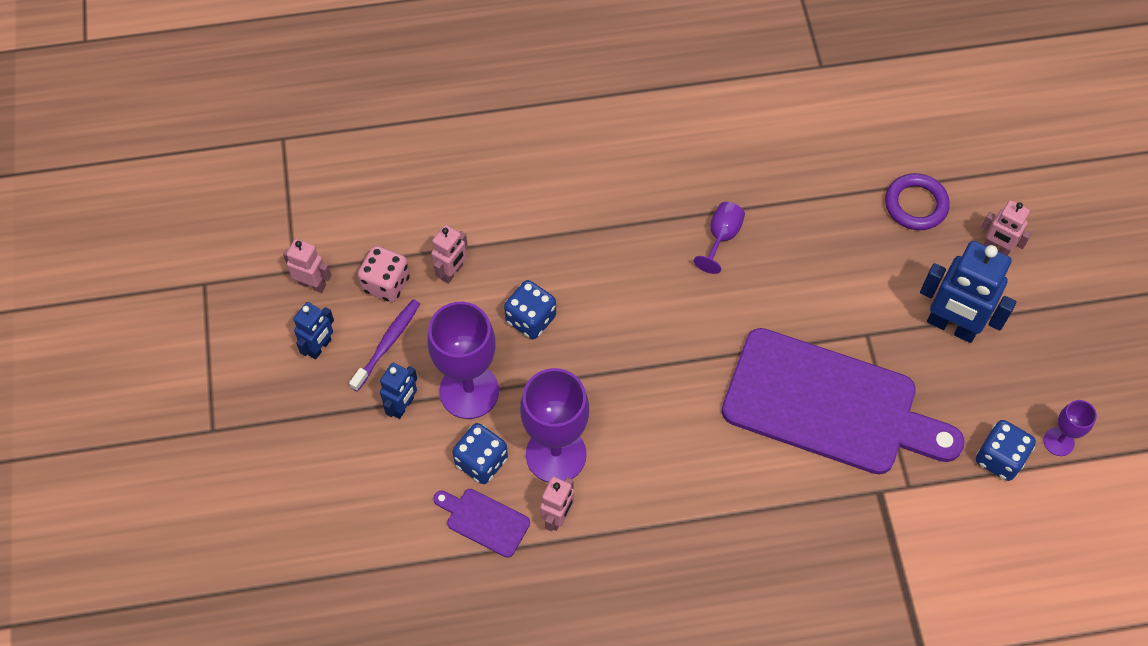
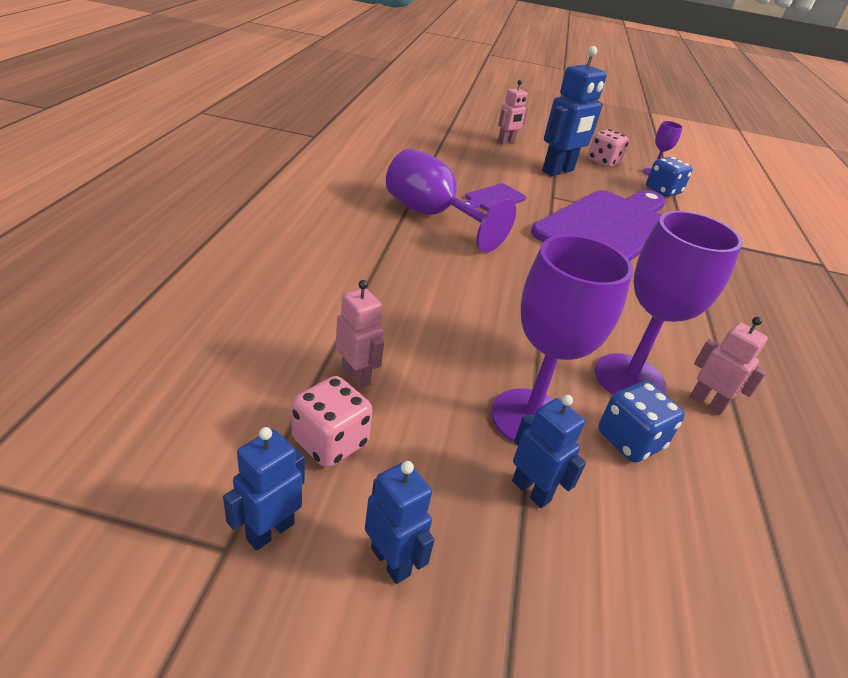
camera: 75 degrees left, 25 degrees down
pink robot [283,239,331,293] -> blue robot [223,427,305,551]
purple toothbrush [349,299,420,392] -> none
purple cutting board [433,489,530,558] -> purple cutting board moved to [463,183,526,211]
blue dice [504,280,556,339] -> none
purple goblet [694,202,745,274] -> purple goblet [386,148,516,252], size x1.99
purple ring [885,173,950,230] -> none
none -> pink dice [588,129,629,167]

